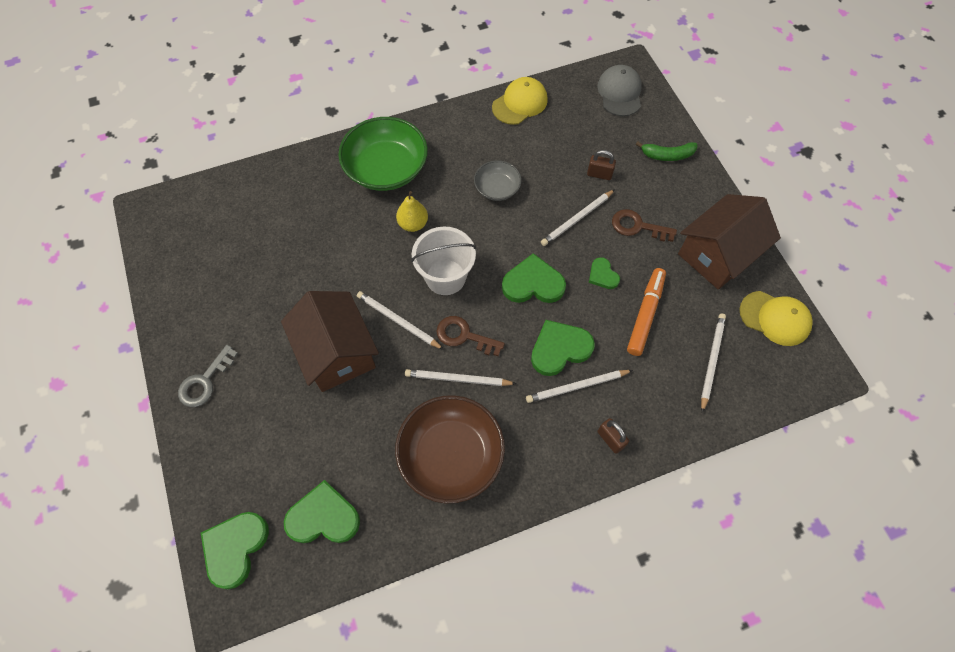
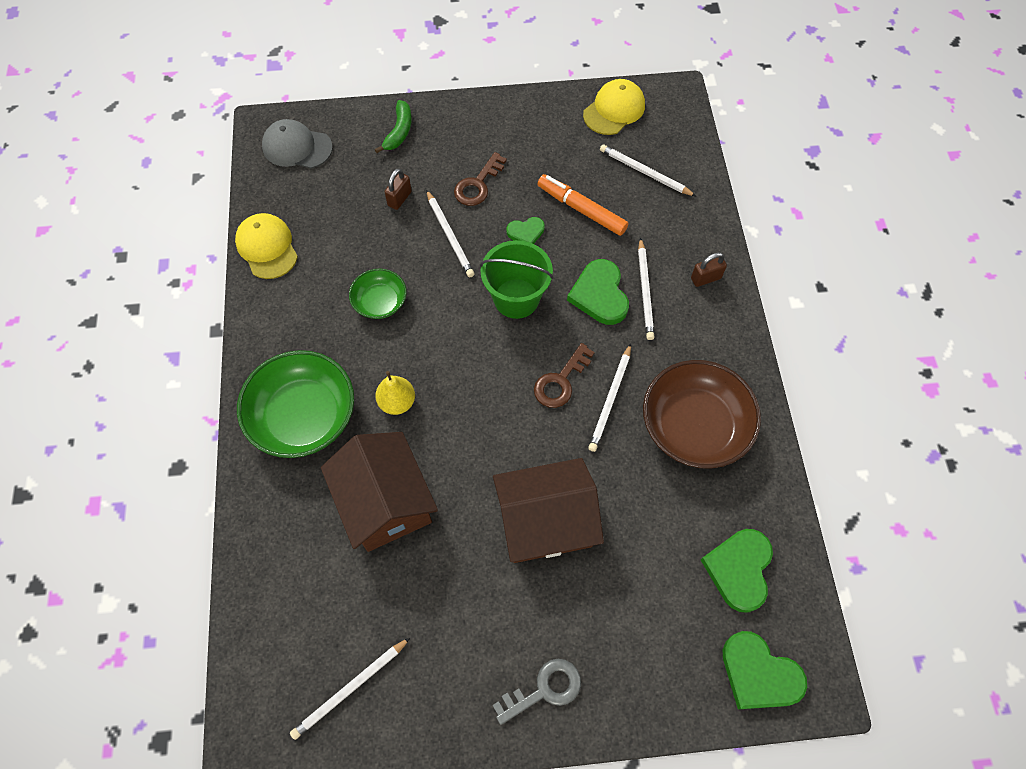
camera: 75 degrees left, 0 degrees up
grey key [178,345,238,407] -> grey key turned 75 degrees counterclockwise [493,659,581,725]
white pencil [357,291,444,350] -> white pencil moved to [290,638,410,740]
white bucket [411,226,476,295] -> none
grey bowl [474,160,522,201] -> green bowl [349,268,407,319]
green heart [502,253,566,303] -> green bucket [480,240,554,319]
brown house [678,194,781,290] -> brown house moved to [321,432,438,552]

